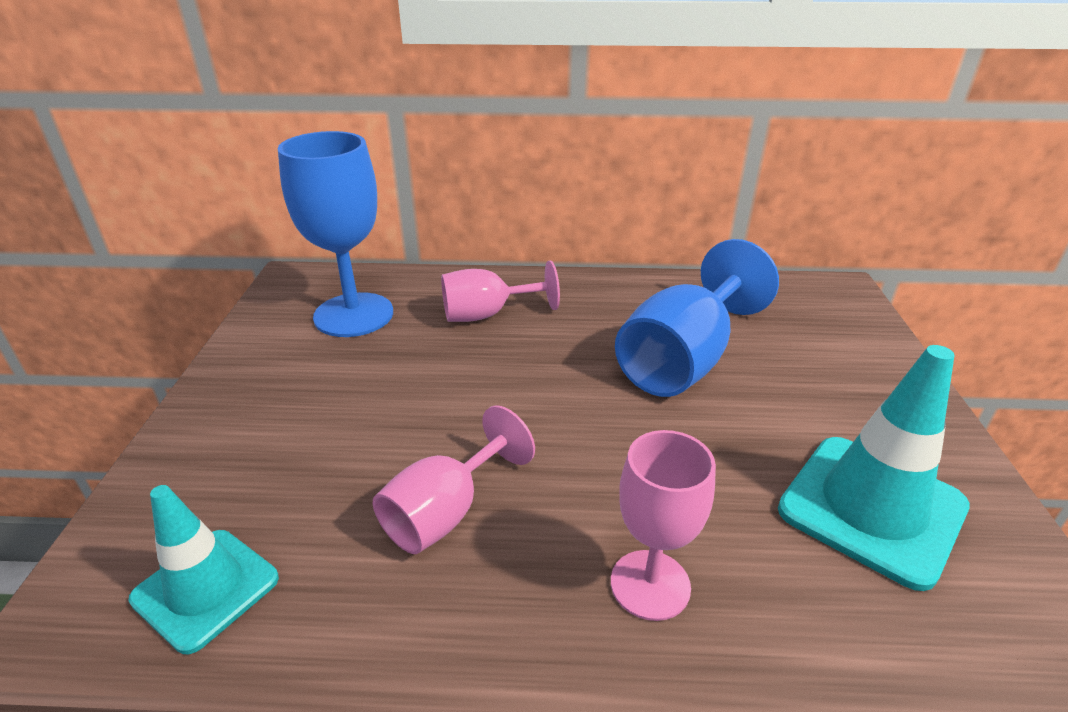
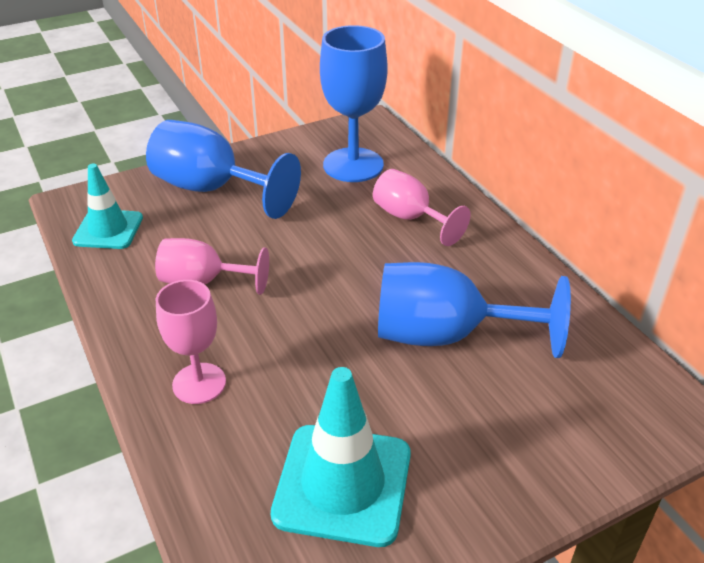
camera: 60 degrees right, 5 degrees up
none -> blue goblet [146,120,301,219]

